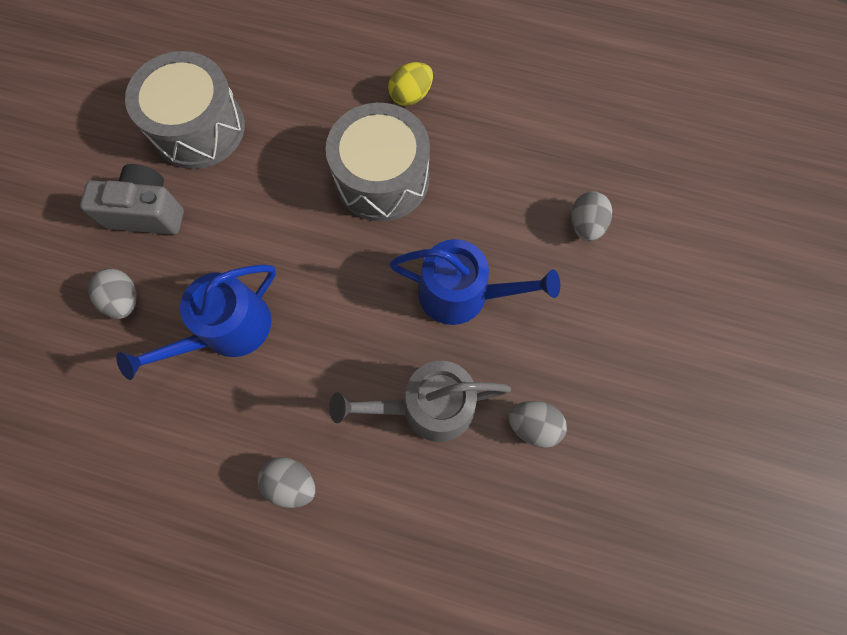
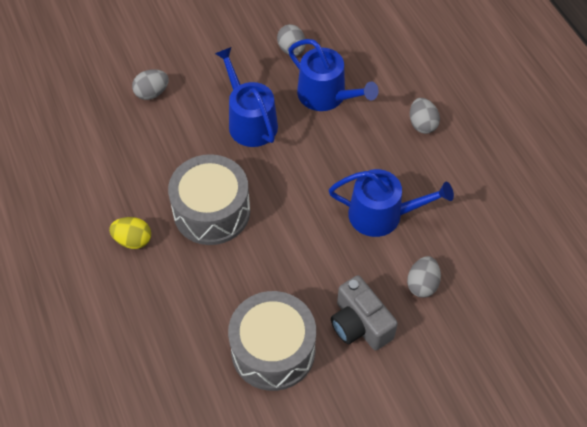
camera: 130 degrees left, 15 degrees down
grey watering can [329,361,511,442] -> blue watering can [288,39,379,111]

